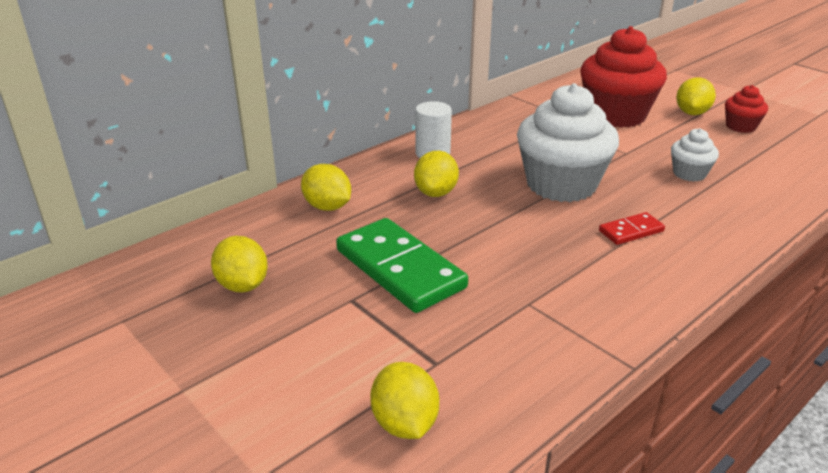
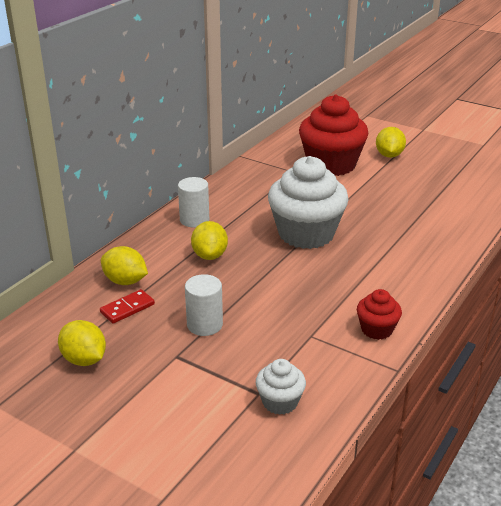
camera: 15 degrees left, 0 degrees up
green domino [336,218,468,313] -> white cylinder [185,274,223,336]
yellow lemon [370,362,439,439] -> none
red domino [599,212,665,245] -> red domino moved to [100,289,155,324]
white cupcake [671,128,719,182] -> white cupcake moved to [256,359,306,415]
red cupcake [725,85,768,133] -> red cupcake moved to [357,289,402,340]

